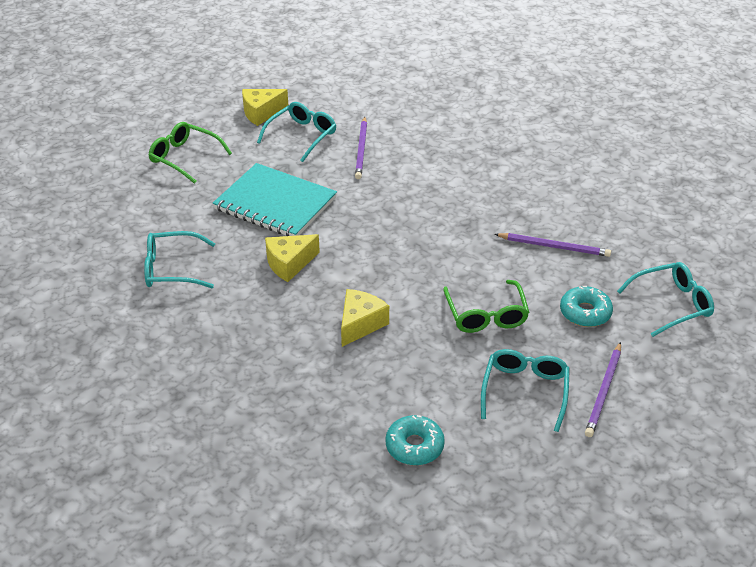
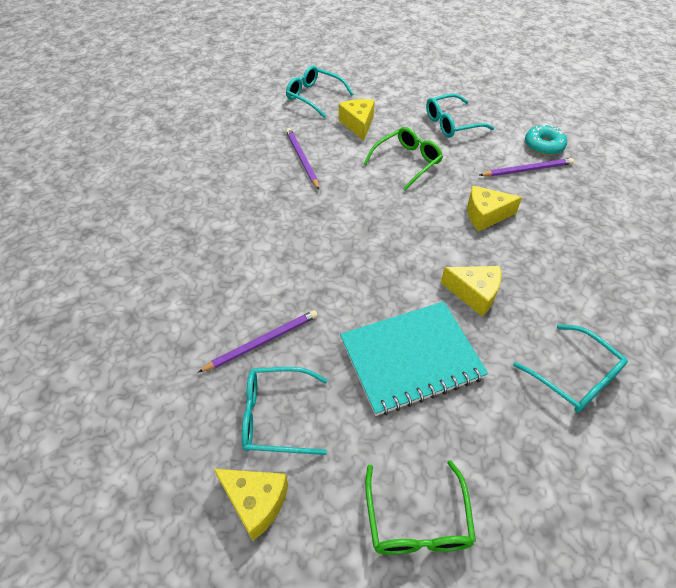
camera: 125 degrees left, 10 degrees up
turquoise notebook [213,163,337,236] -> turquoise notebook turned 75 degrees clockwise [340,301,488,416]
turquoise donut [560,286,613,327] -> yellow cheese [339,99,375,141]
purple pencil [585,342,621,437] -> purple pencil moved to [480,158,574,177]

